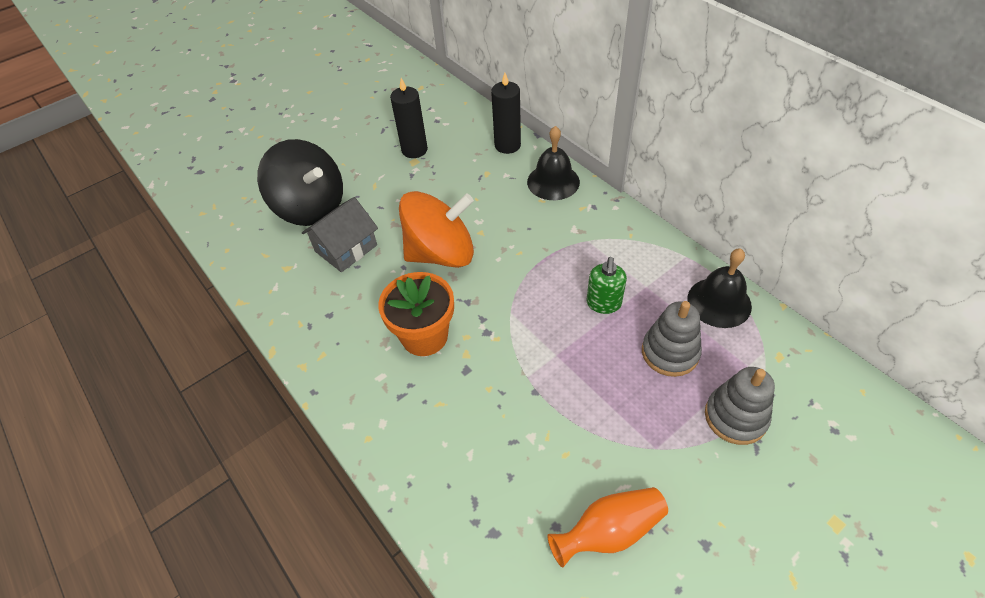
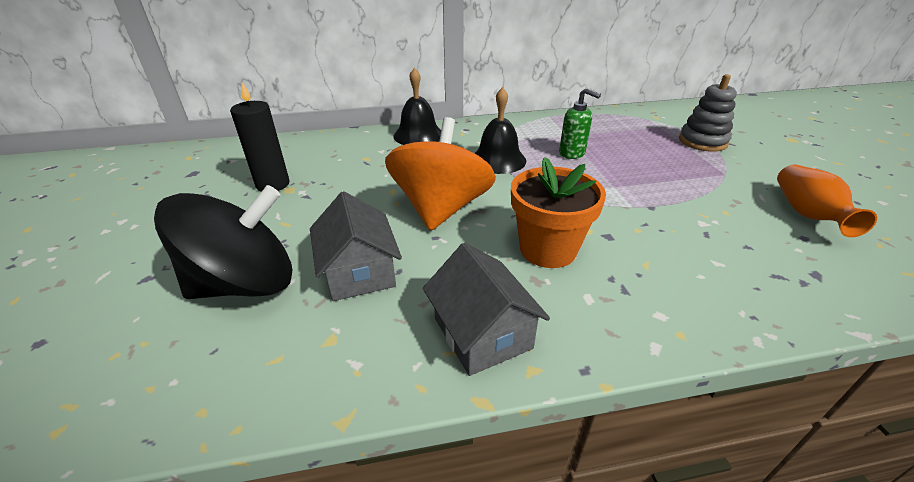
camera: 65 degrees left, 15 degrees down
black candle [491,73,521,154] -> none
grey stacking toy [642,301,702,377] -> none
black bell [687,248,752,328] -> black bell moved to [475,87,526,174]
none -> grey house [423,243,550,376]

